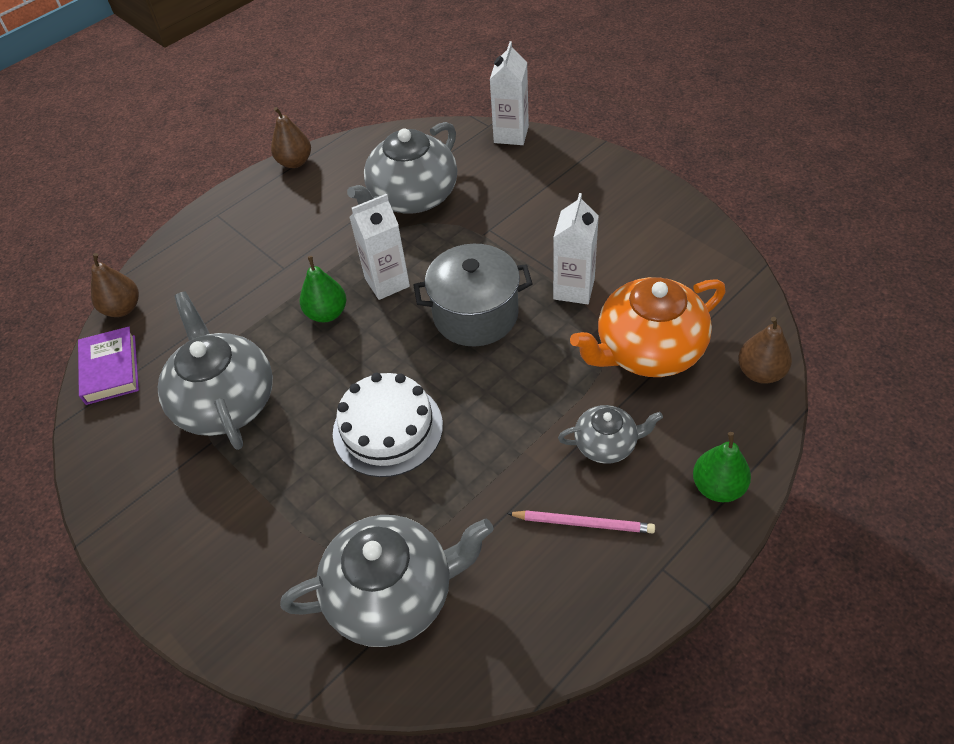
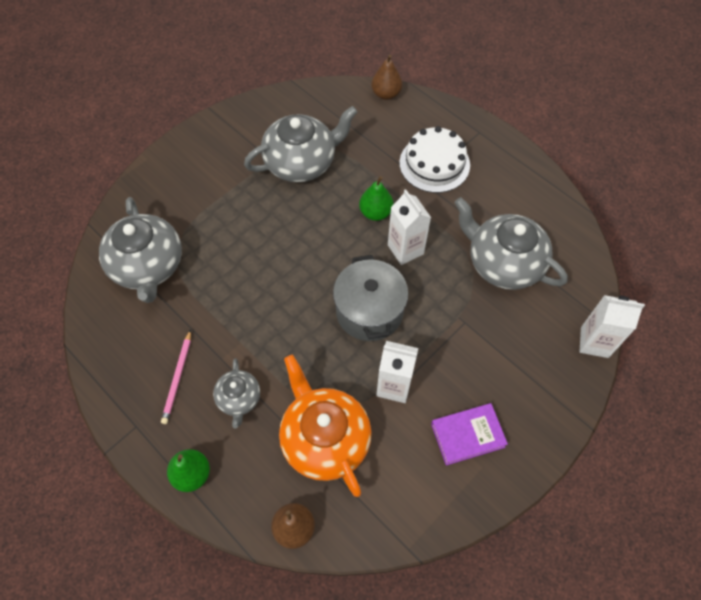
camera: 85 degrees right, 10 degrees up
purple book [78,327,139,405] -> purple book moved to [431,403,508,466]
brown pear [271,107,311,168] -> none
white cake [333,373,443,477] -> white cake moved to [399,126,470,193]

